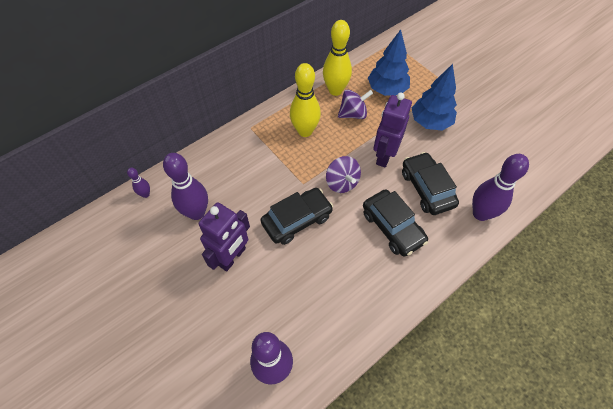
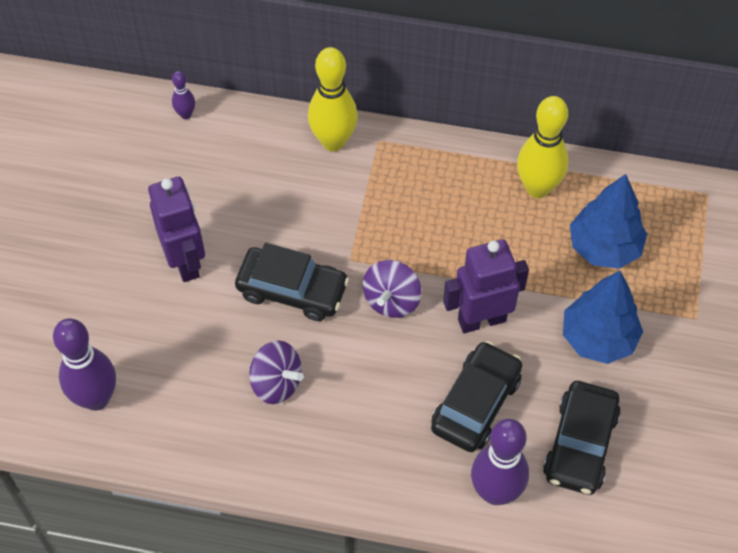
camera: 50 degrees right, 0 degrees up
purple bowling pin [163,153,208,220] -> none
purple robot [199,202,250,271] -> purple robot turned 105 degrees counterclockwise [148,177,205,282]
yellow bowling pin [290,63,321,137] -> yellow bowling pin moved to [308,47,358,151]
purple spinning top [338,89,373,119] -> purple spinning top moved to [250,340,304,404]
black car [363,189,428,257] -> black car moved to [543,381,621,495]

